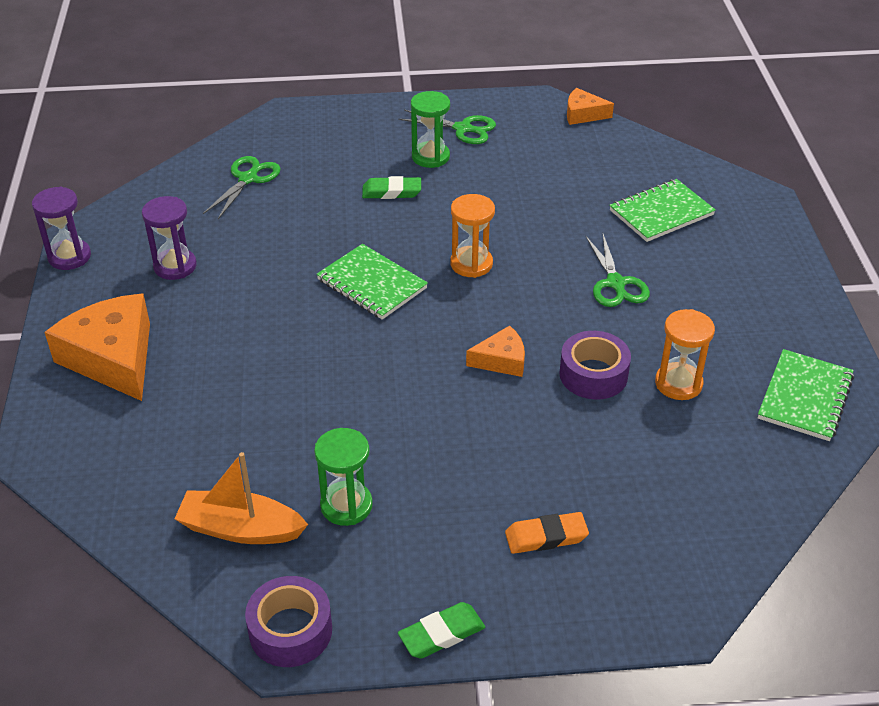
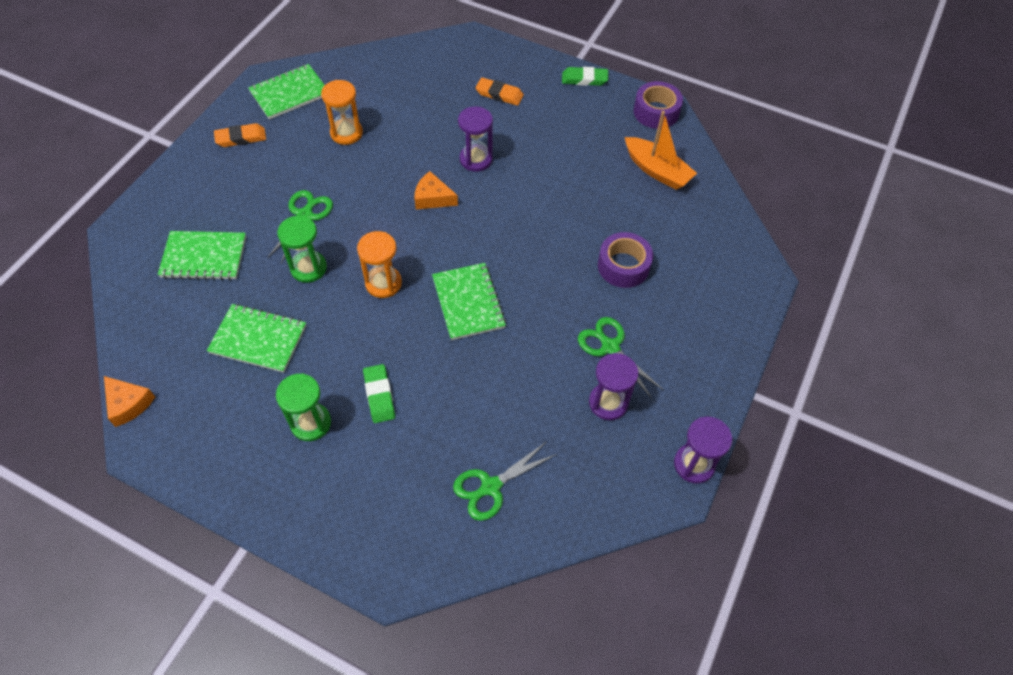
camera: 150 degrees left, 15 degrees up
orange cheese [45,294,150,401] -> none
green hourglass [314,428,373,526] -> green hourglass moved to [277,216,327,283]
green eraser [362,176,421,199] -> green eraser turned 45 degrees clockwise [363,364,395,423]
green scissors [398,110,496,144] -> green scissors moved to [578,317,663,399]
purple tape [559,331,631,399] -> purple tape moved to [598,232,653,288]
none -> green notebook [207,304,306,373]
none -> orange eraser [214,123,266,147]
none -> purple hourglass [458,106,493,172]

